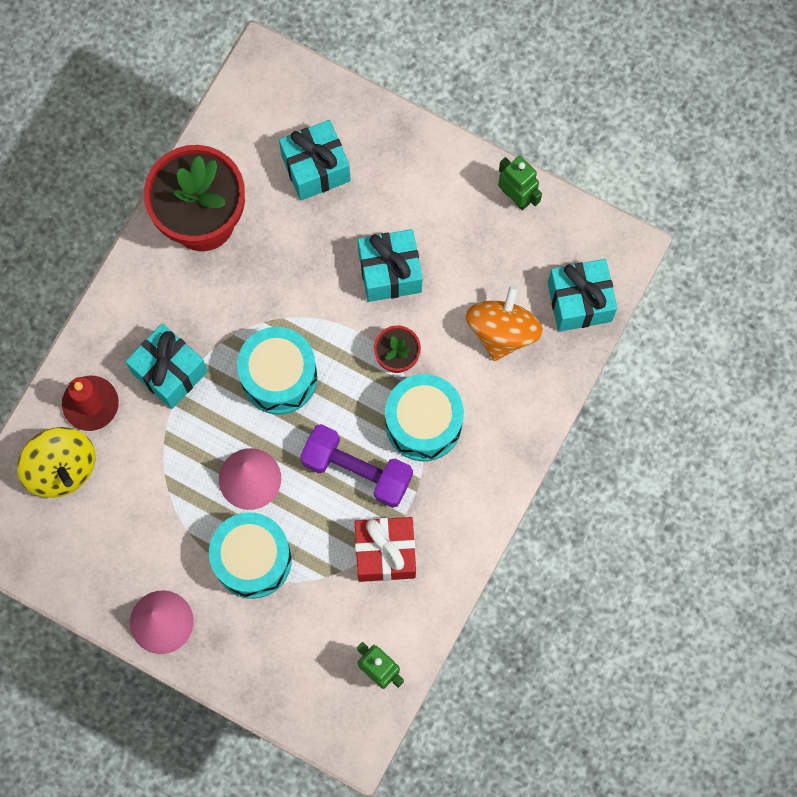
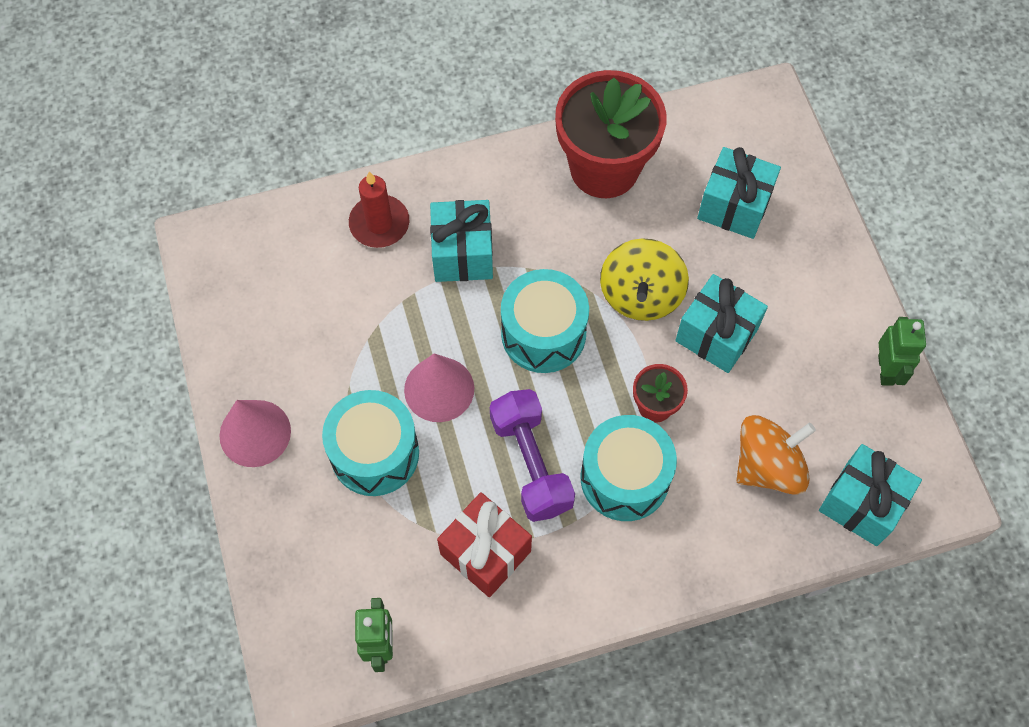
camera: 45 degrees right, 10 degrees down
yellow spinning top [17,427,96,498] -> yellow spinning top moved to [600,238,689,321]

